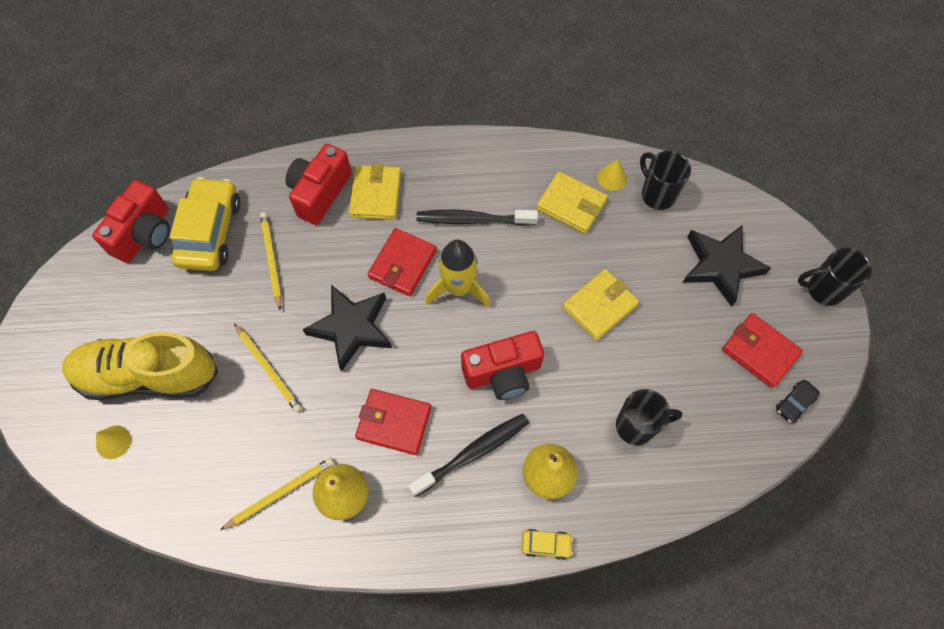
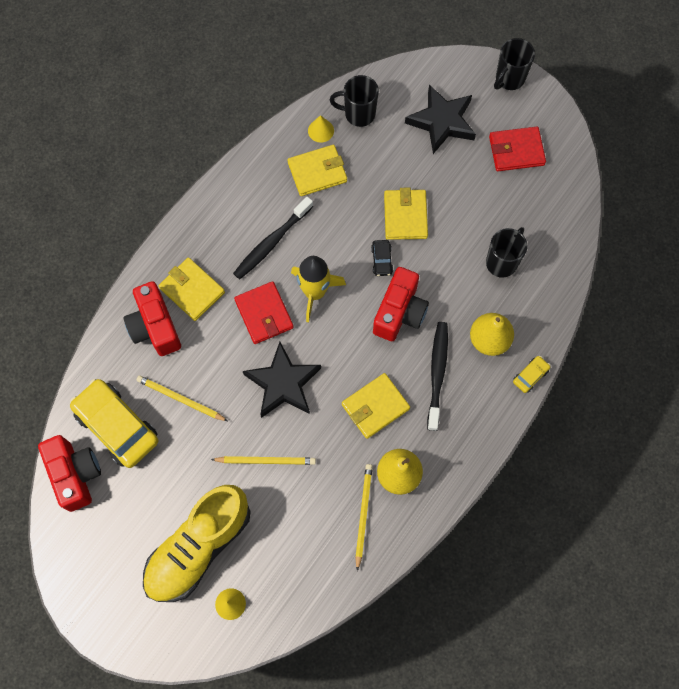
camera: 50 degrees left, 5 degrees up
red wallet [355,389,431,455] -> yellow wallet [342,373,410,439]
black car [776,380,820,423] -> black car moved to [371,240,393,276]

